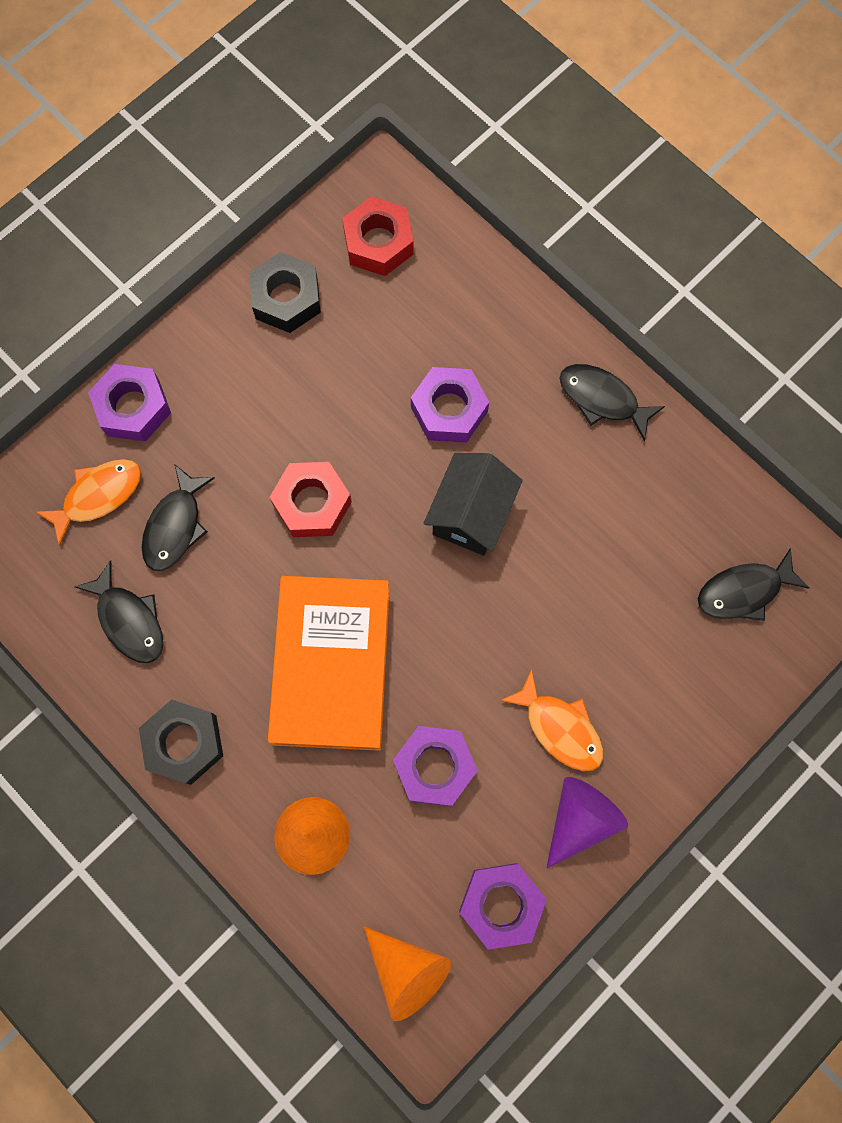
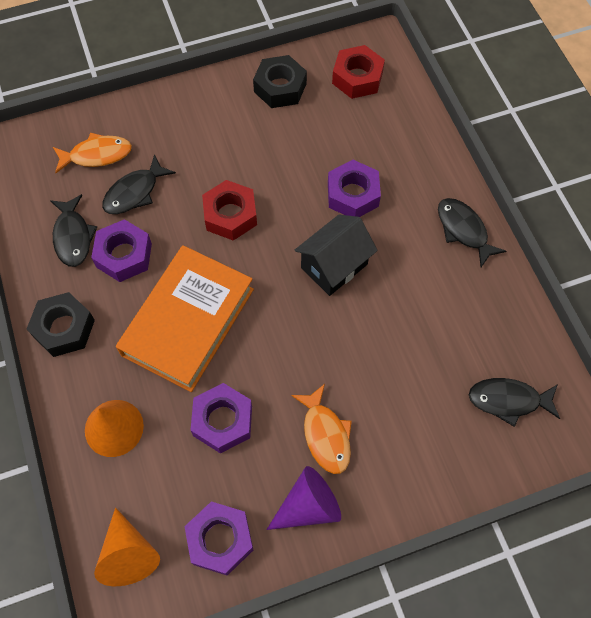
camera: 25 degrees right, 10 degrees down
purple nut [88,364,171,442] -> purple nut moved to [91,219,152,282]

